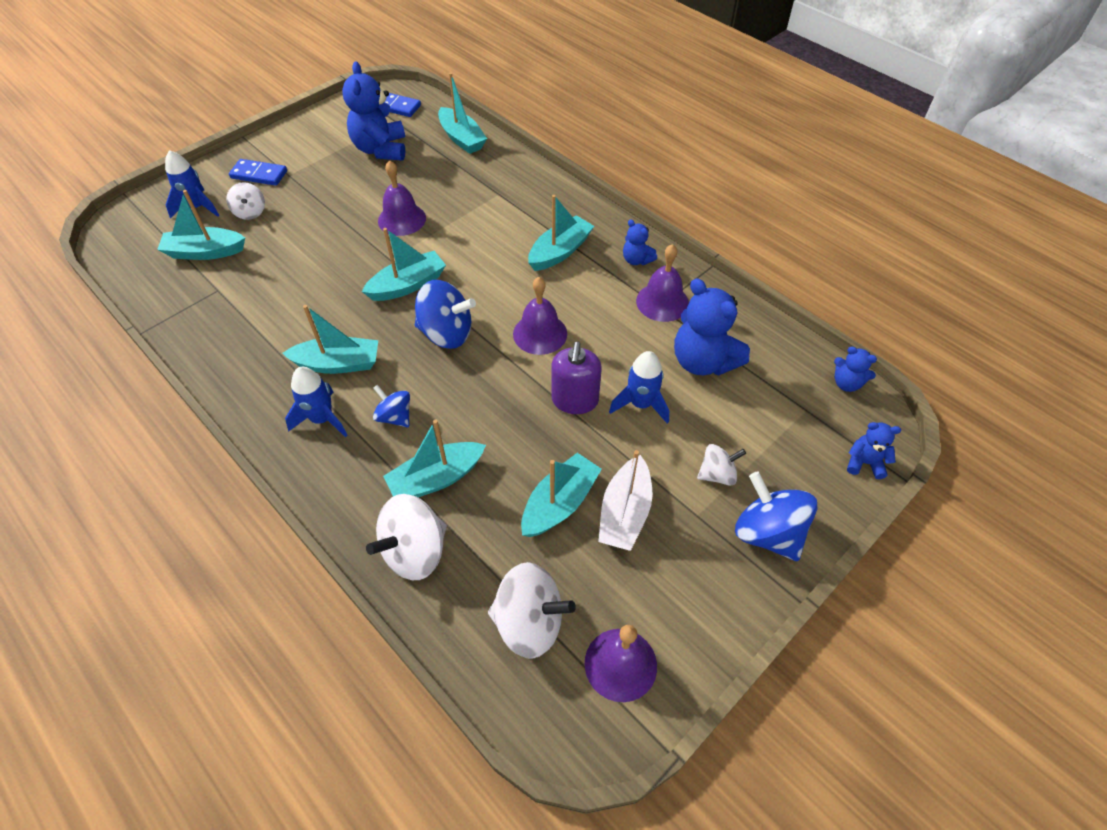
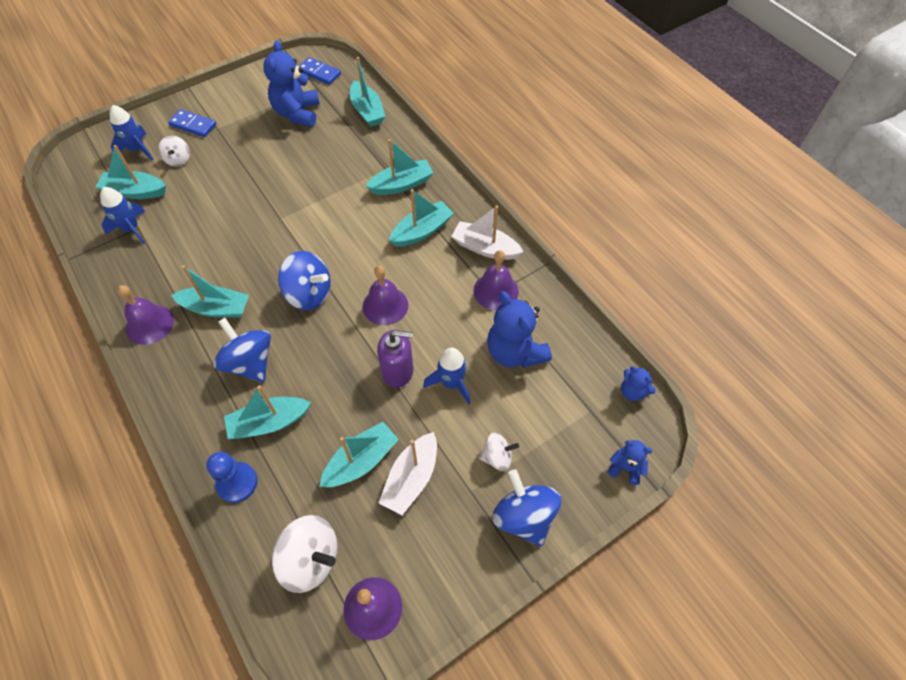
camera: 10 degrees right, 5 degrees up
blue rocket [285,367,348,437] -> blue rocket moved to [100,187,145,244]
turquoise boat [362,228,446,301] -> turquoise boat moved to [366,139,433,195]
white spinning top [366,494,447,580] -> blue pawn [206,452,257,503]
blue spinning top [373,385,410,427] -> blue spinning top [213,318,271,382], size x1.71
purple bell [378,160,426,236] -> purple bell moved to [117,285,174,345]
purple soap dispenser [551,341,602,414] -> purple soap dispenser turned 105 degrees counterclockwise [377,330,413,388]
blue teddy bear [623,219,657,265] -> white boat [451,205,523,260]

